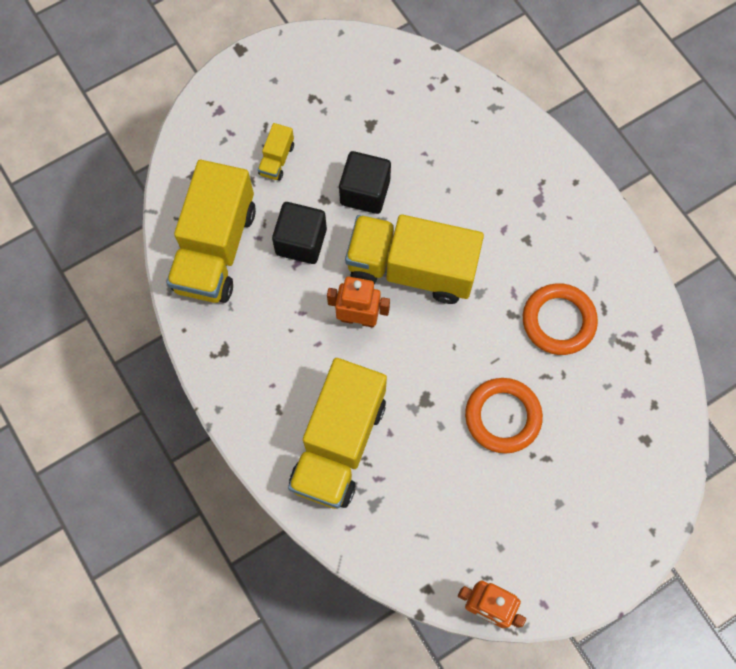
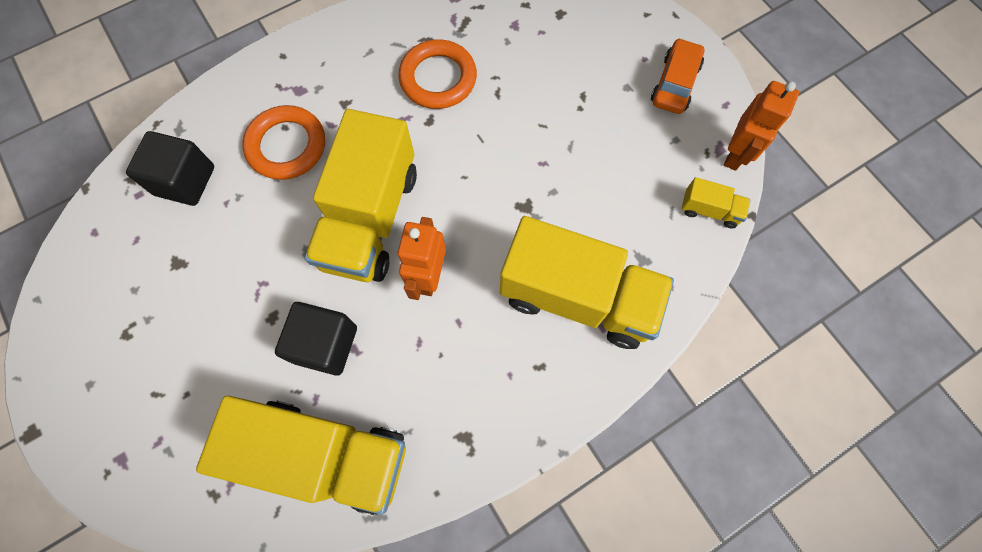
camera: 90 degrees left, 0 degrees up
yellow truck [258,123,294,181] -> yellow truck moved to [682,177,751,228]
black cube [339,151,391,214] -> black cube moved to [126,131,214,206]
orange ring [465,378,543,453] -> orange ring moved to [242,105,325,180]
none -> orange car [651,38,704,114]

